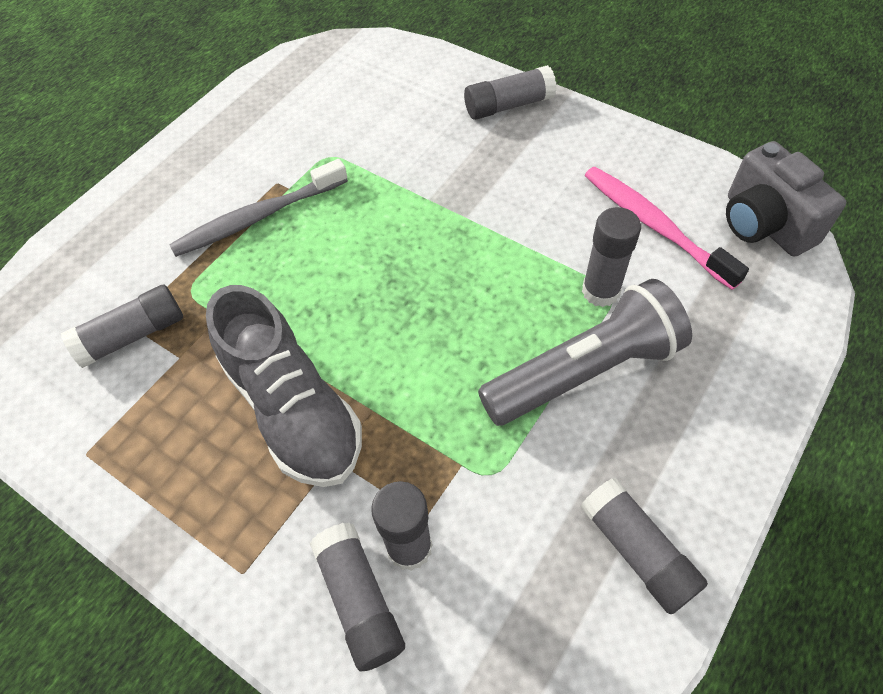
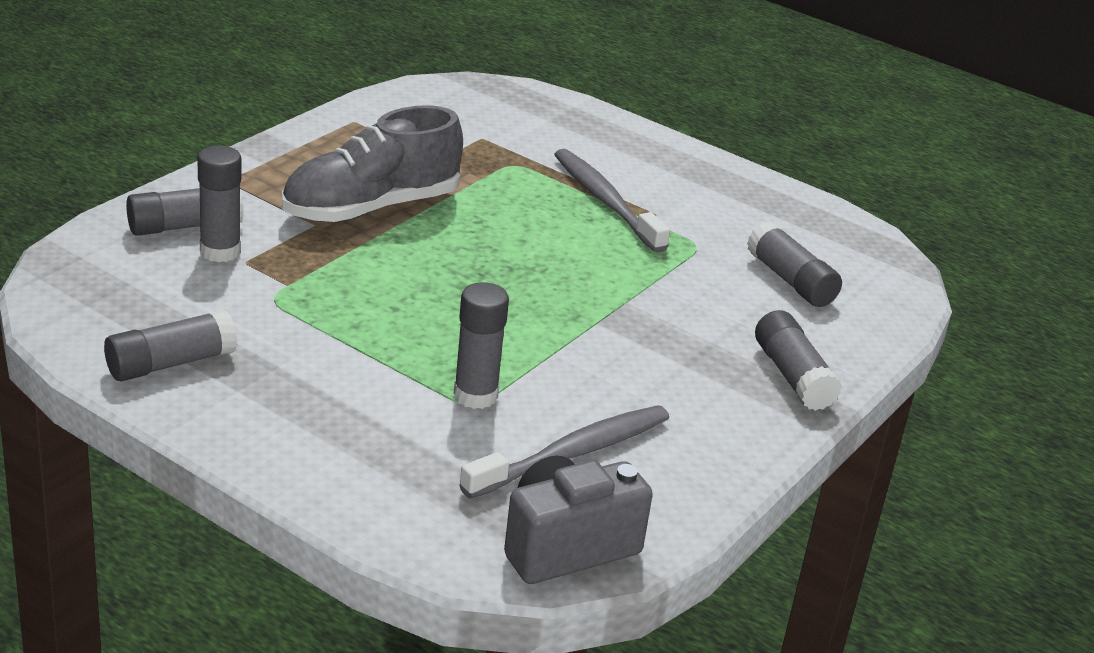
camera: 85 degrees right, 25 degrees down
grey glue stick [61,285,183,368] -> grey glue stick moved to [747,221,842,307]
grey flashlight [478,279,692,426] -> none
pink toothbrush [585,167,749,290] -> grey toothbrush [459,405,669,499]

